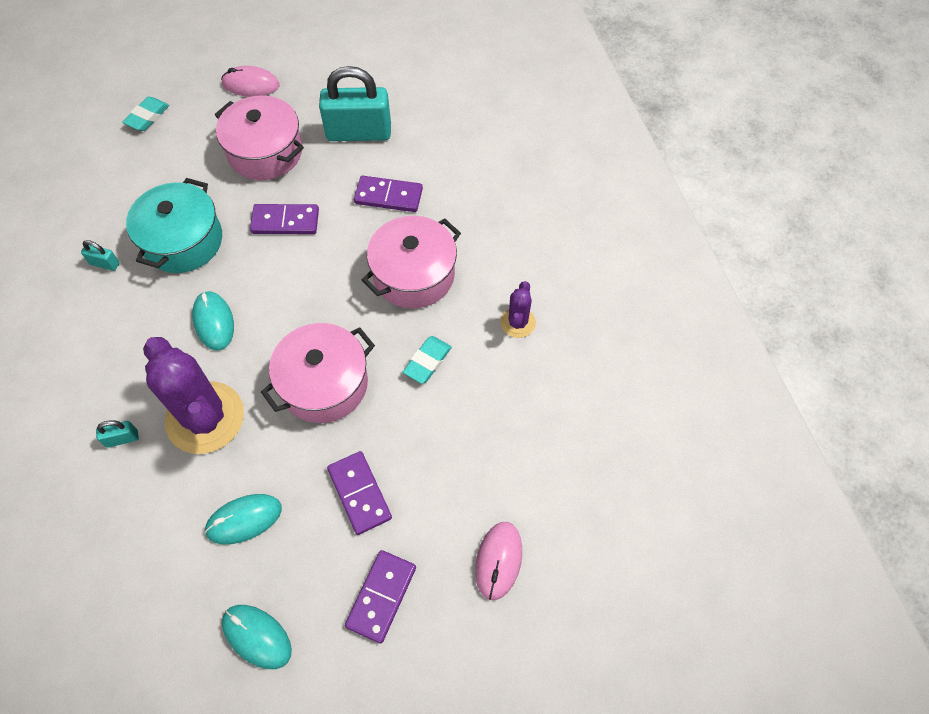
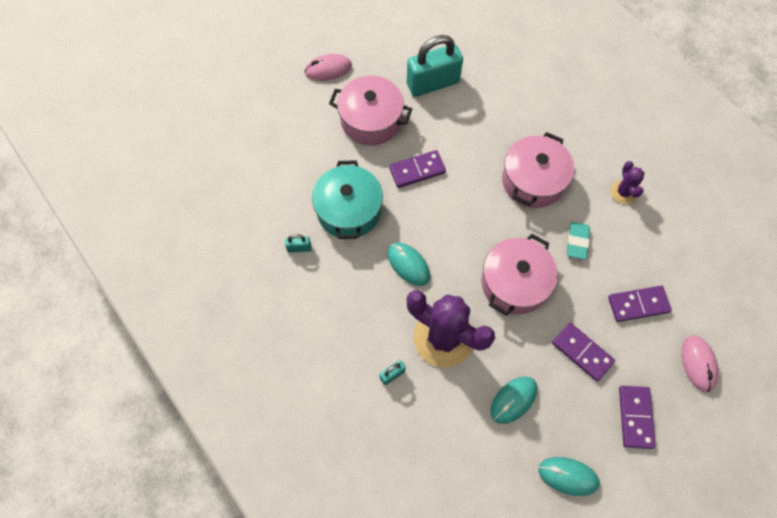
camera: 20 degrees left, 5 degrees up
turquoise eraser [122,97,169,131] -> none
purple domino [354,176,423,212] -> purple domino moved to [608,286,672,322]

